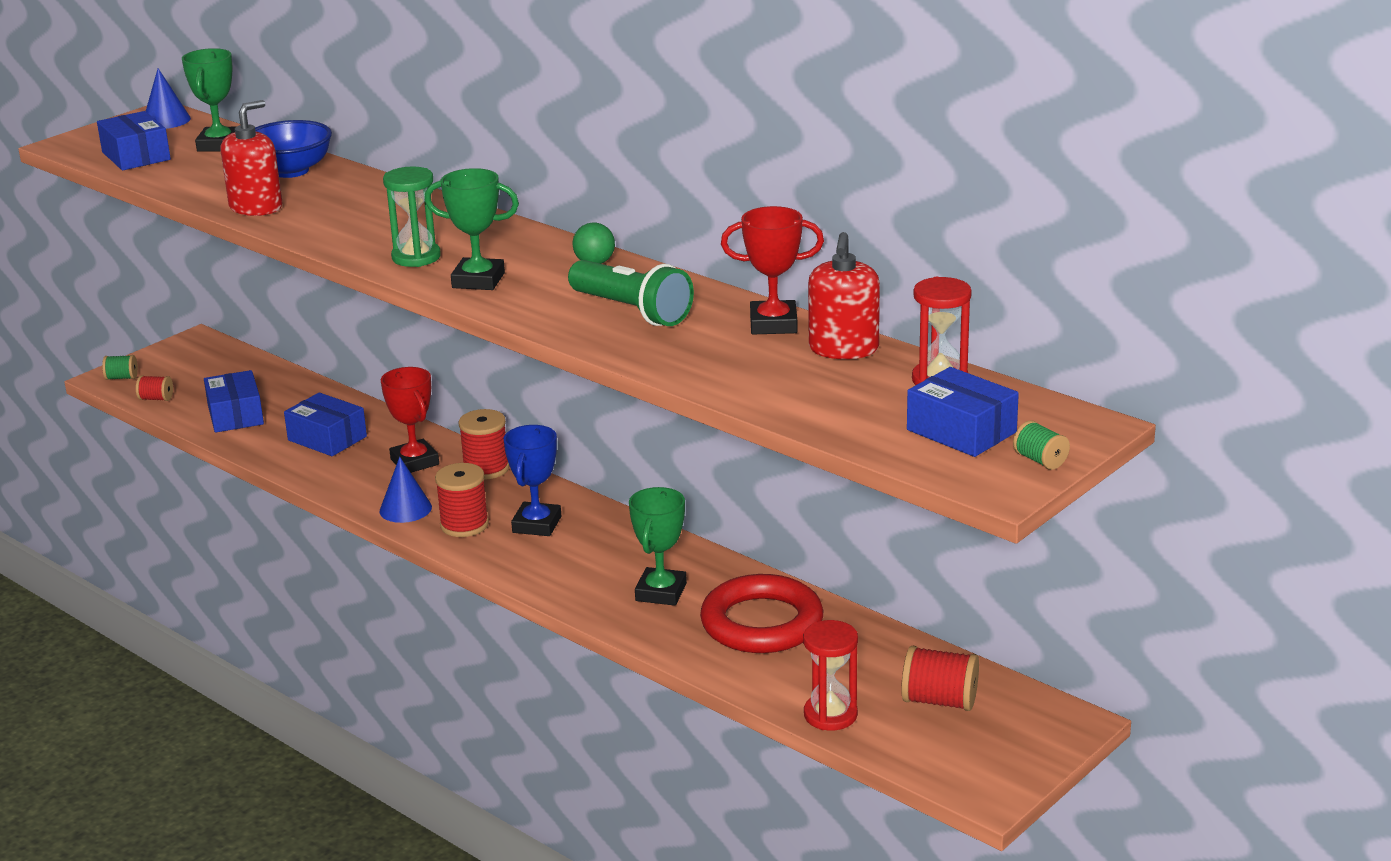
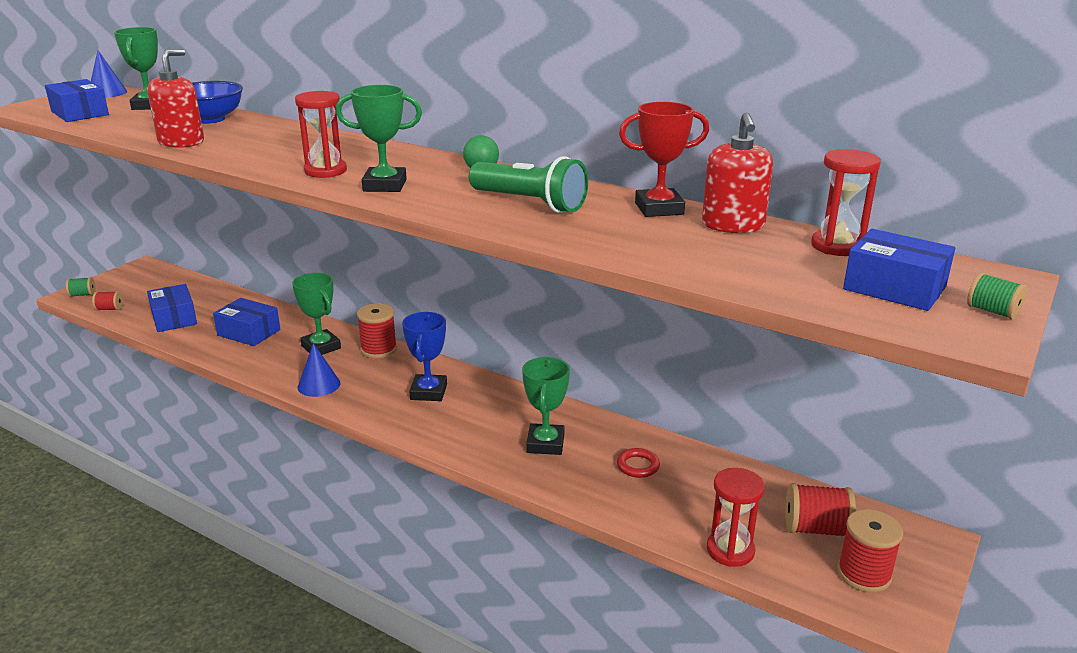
camera: 10 degrees left, 0 degrees up
red trophy [381,367,439,473] -> green trophy [292,273,341,355]
green hourglass [383,167,441,267] -> red hourglass [295,91,347,178]
red spool [435,463,489,537] -> red spool moved to [837,509,903,593]
red ring [700,574,823,653] -> red ring [617,448,660,478], size x0.42

